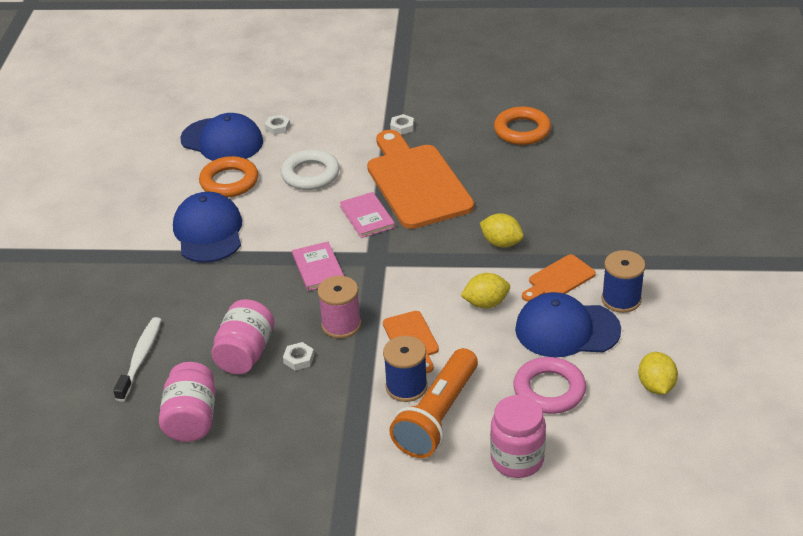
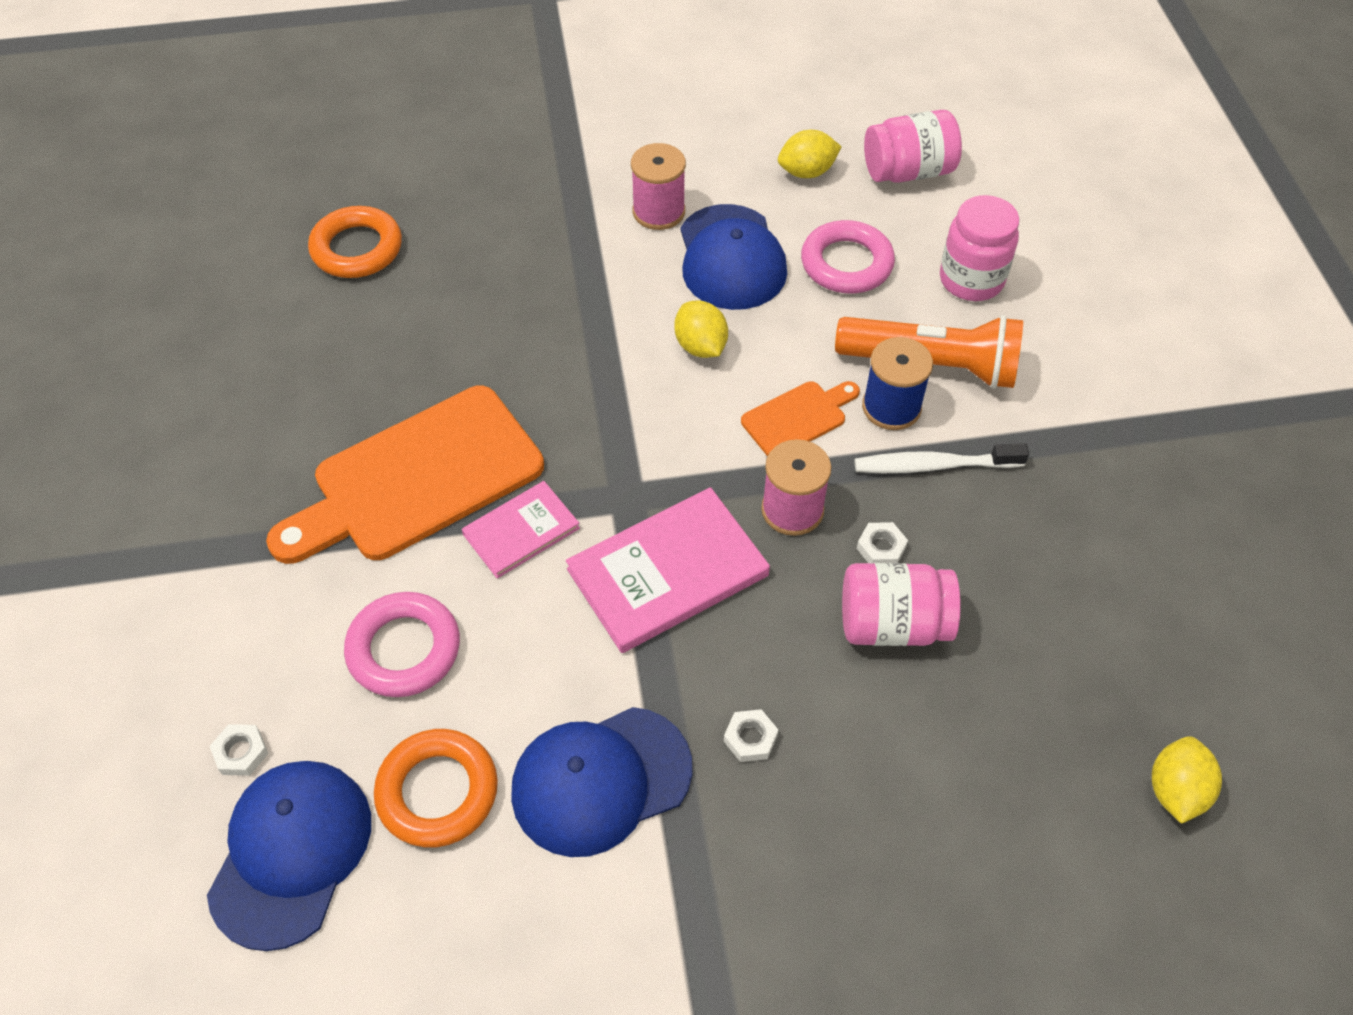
camera: 105 degrees left, 15 degrees up
white toothbrush [113,317,161,402] -> white toothbrush moved to [855,443,1029,473]
pink jar [159,362,216,442] -> pink jar moved to [864,110,962,183]
white ring [281,149,340,190] -> pink ring [344,592,460,697]
pink book [292,242,344,291] -> pink book [566,487,770,653], size x1.69
white nut [390,114,414,135] -> white nut moved to [724,709,778,762]
yellow lemon [480,213,524,248] -> yellow lemon moved to [1152,736,1222,824]
orange ring [494,106,551,145] -> orange ring moved to [308,206,402,278]
orange cutting board [522,254,596,302] -> none
blue spool [602,250,645,313] -> pink spool [631,143,686,230]

